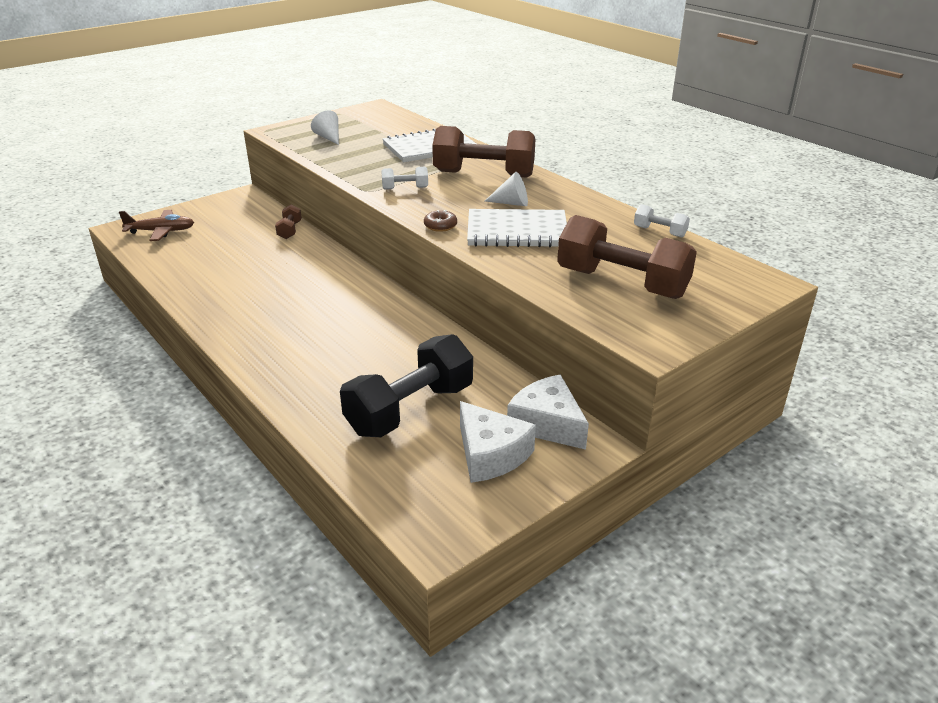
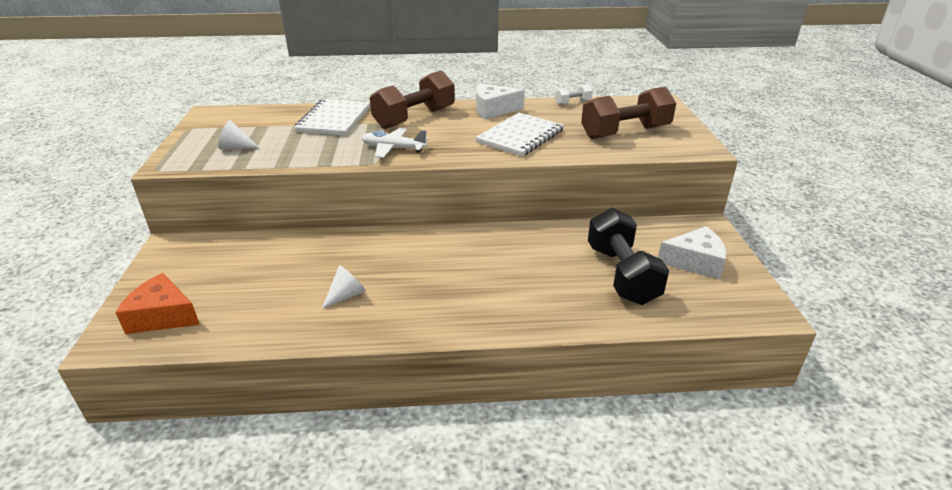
camera: 55 degrees left, 0 degrees up
brown plane [119,210,194,241] -> orange cheese [115,273,200,334]
brown dumbbell [275,204,302,239] -> none
white dumbbell [381,167,428,190] -> white plane [362,128,428,158]
brown donut [424,210,457,232] -> none
white cone [485,172,528,206] -> white cone moved to [322,265,366,309]
white cheese [507,375,589,450] -> white cheese moved to [476,83,525,119]

